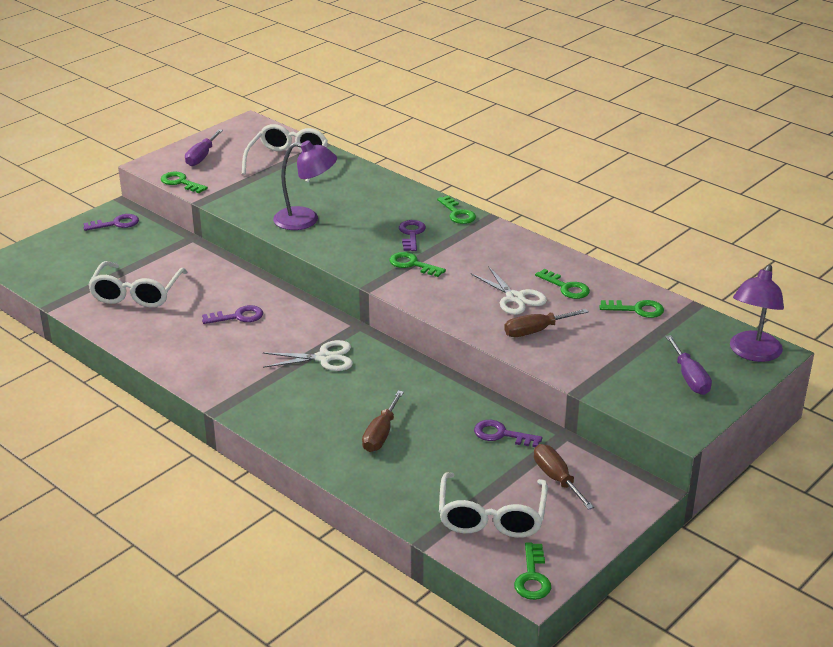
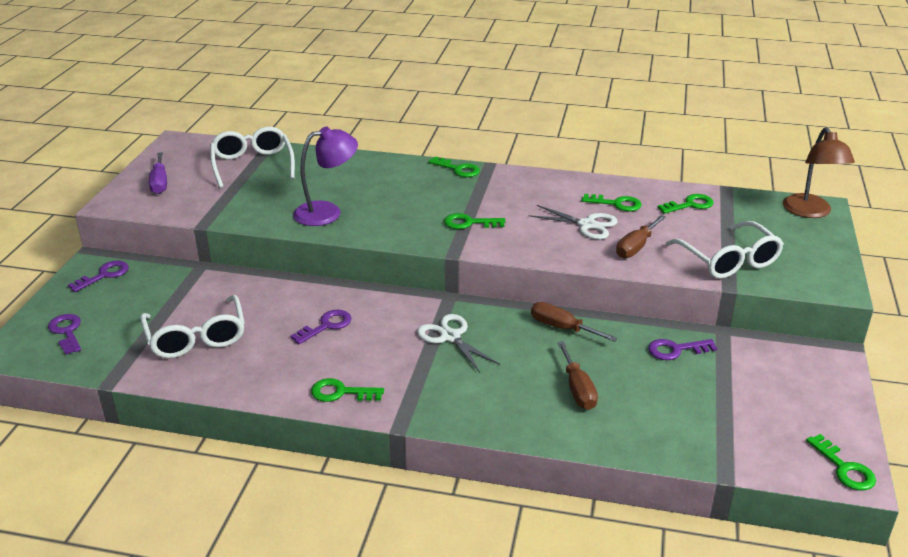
camera: 30 degrees left, 0 degrees up
green key [161,171,208,193] -> green key moved to [311,378,384,402]
white scissors [263,340,353,371] -> white scissors turned 90 degrees counterclockwise [417,314,500,373]
purple key [399,220,426,251] -> purple key moved to [48,314,81,355]
white glasses [439,473,548,538] -> white glasses moved to [666,221,784,279]
brown screwdriver [534,444,594,510] -> brown screwdriver moved to [531,302,618,342]
purple screwdriver [665,335,712,395] -> none
purple lamp [730,265,784,362] -> brown lamp [783,127,855,218]

